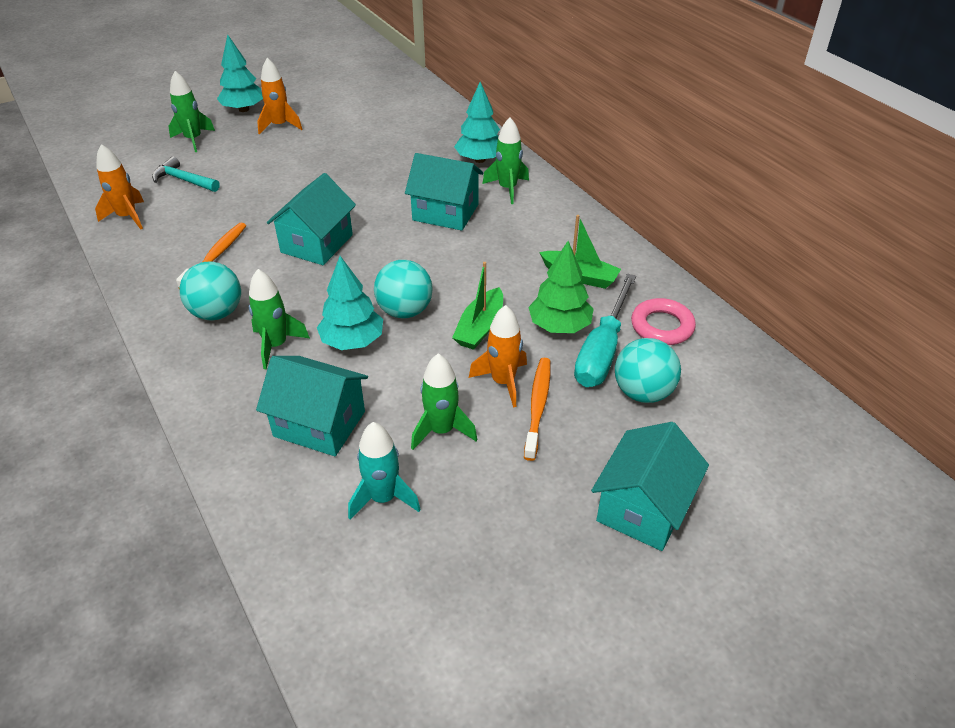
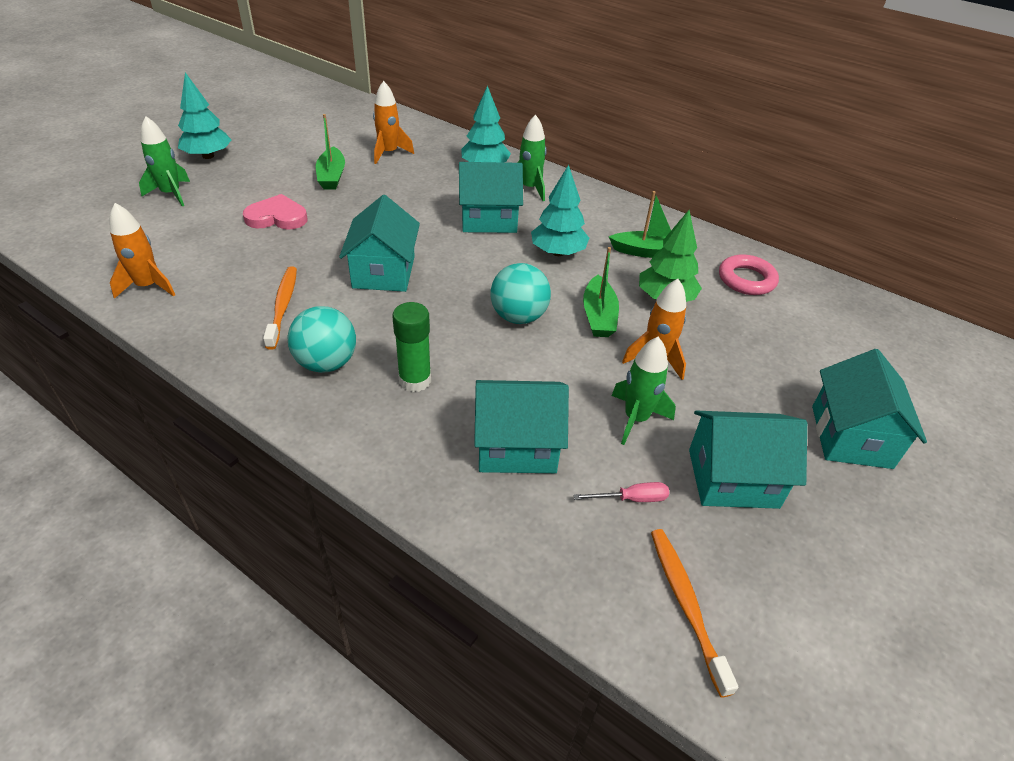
camera: 25 degrees left, 0 degrees up
turquoise hammer [152,156,220,192] -> none
green rocket [249,269,310,369] -> green glue stick [392,302,431,392]
orange rocket [257,58,302,135] -> orange rocket moved to [373,81,414,164]
turquoise tree [317,256,383,350] -> turquoise tree moved to [531,165,589,256]
turquoise rocket [348,422,421,520] -> pink screwdriver [573,482,669,502]
orange toothbrush [524,358,551,461] -> orange toothbrush moved to [651,529,738,698]
turquoise screwdriver [574,274,636,387] -> none
turquoise ball [615,338,681,403] -> none
none -> pink heart [243,194,307,230]
none -> green boat [316,114,345,190]
none -> turquoise house [689,411,807,509]

